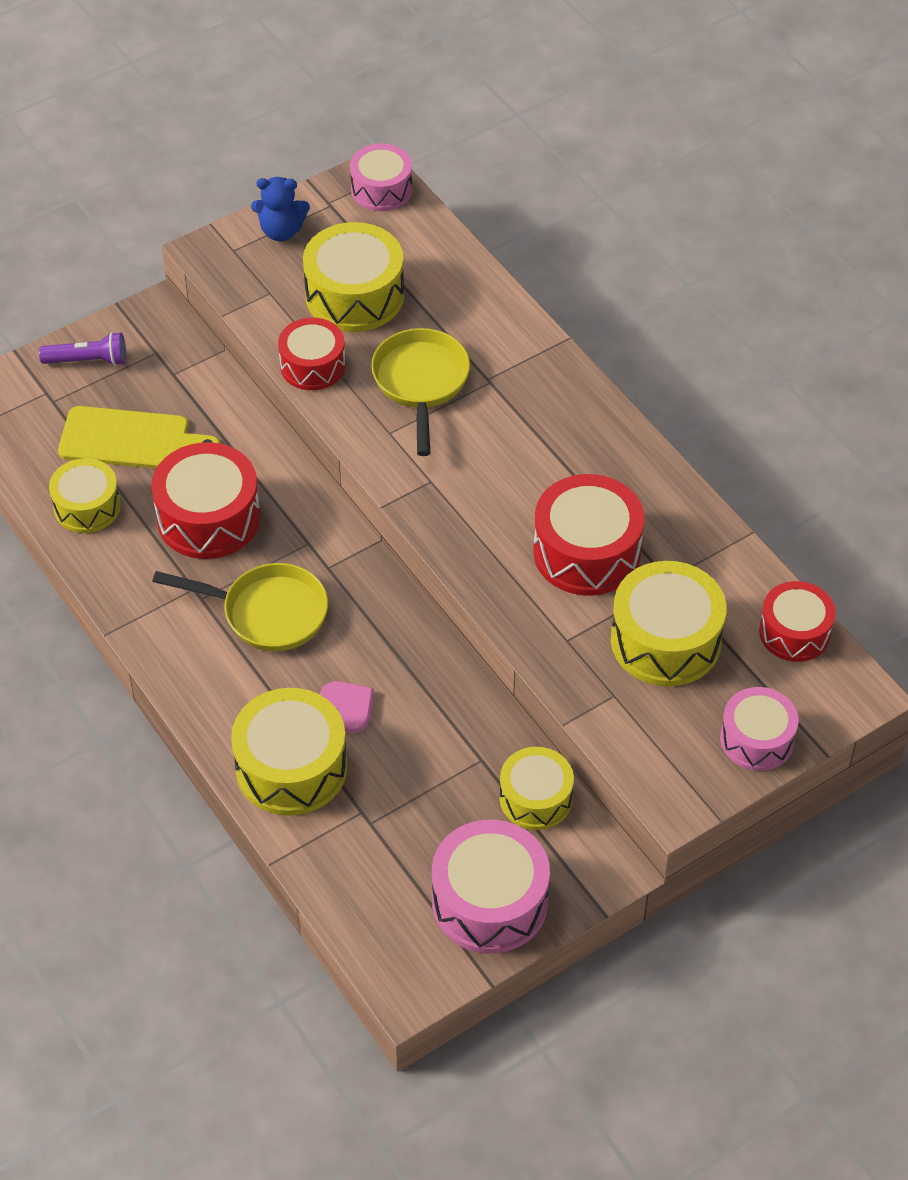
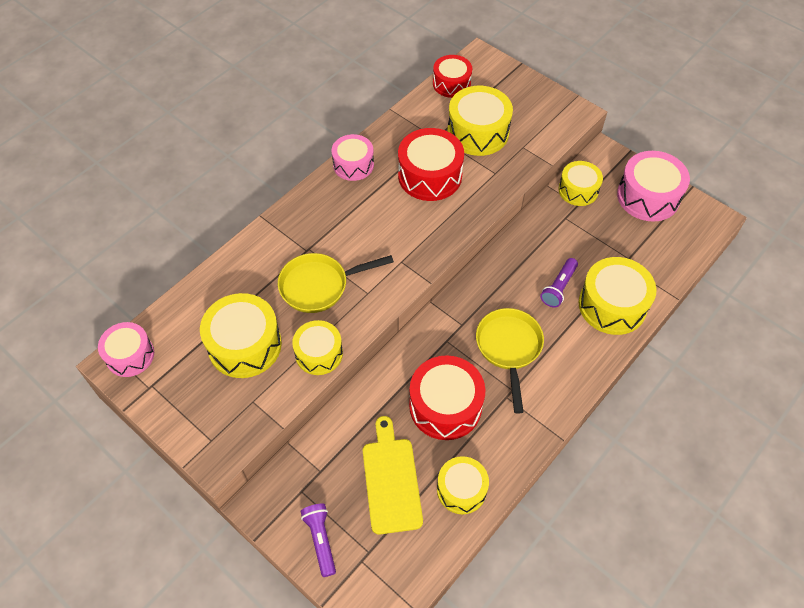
camera: 105 degrees left, 5 degrees up
blue teddy bear [251,177,310,241] -> none
red drum [278,318,346,390] -> yellow drum [292,320,343,375]
pink heart [320,681,374,733] -> purple flashlight [540,258,578,307]
pink drum [720,687,798,771] -> pink drum moved to [331,134,374,181]

